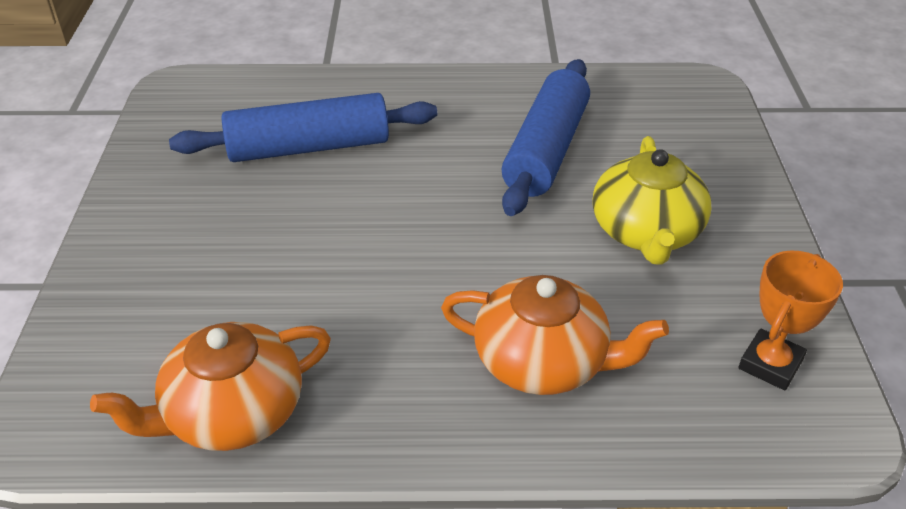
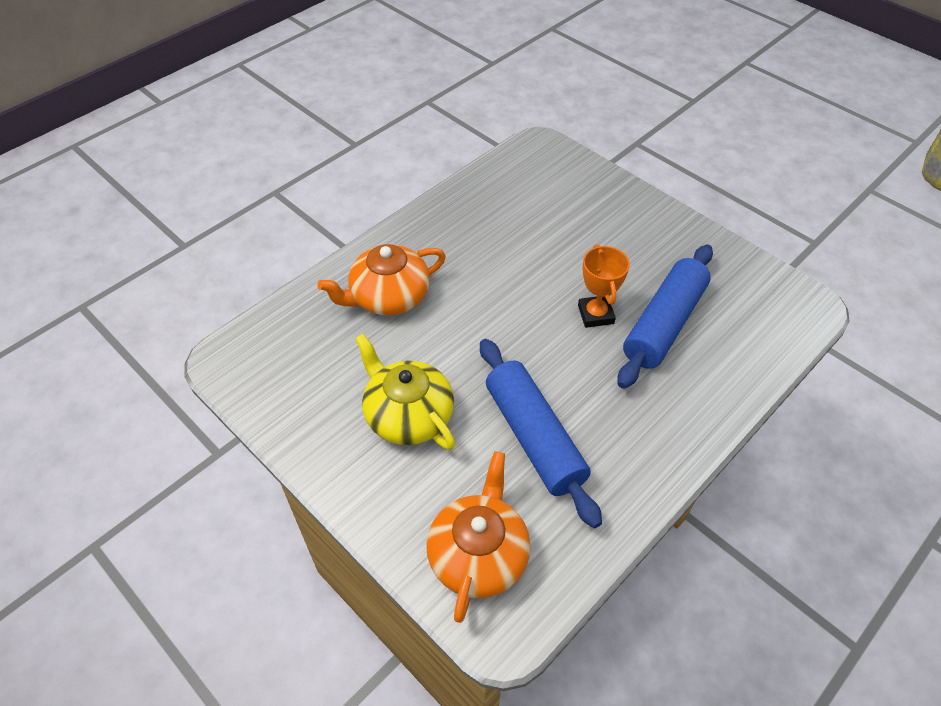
camera: 135 degrees right, 10 degrees up
orange teapot [90,322,331,451] -> orange teapot moved to [426,451,531,623]
orange trophy [738,250,843,390] -> orange trophy moved to [578,244,630,328]

